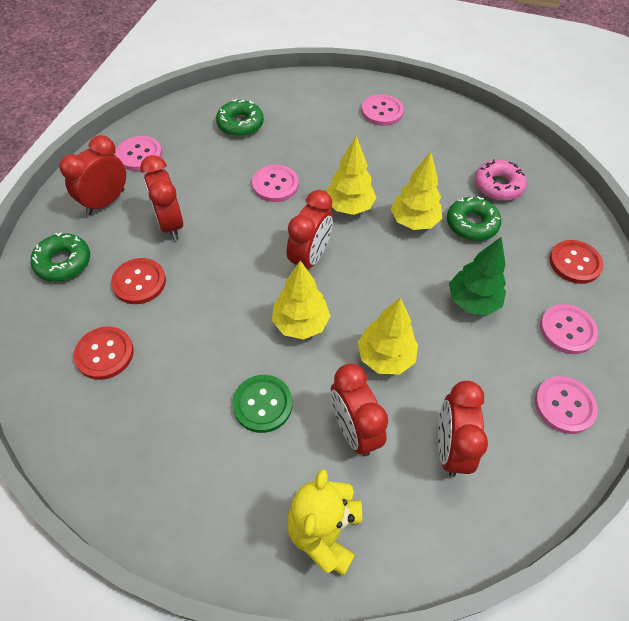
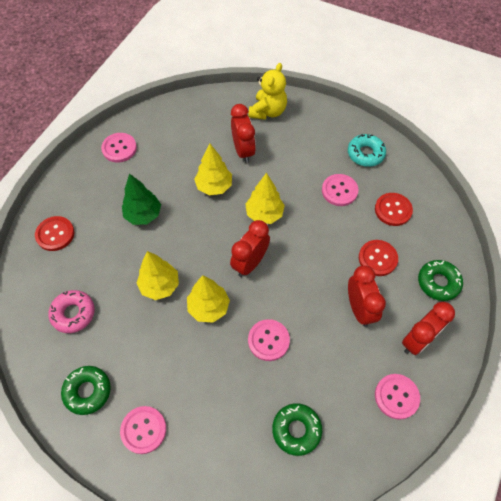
camera: 170 degrees left, 5 degrees up
green button [232,375,292,433] -> none
red clock [438,381,488,477] -> none
green donut [447,196,501,241] -> green donut moved to [61,366,111,415]
pink button [540,304,598,354] -> pink button moved to [322,174,358,206]
none -> turquoise donut [348,134,386,167]

